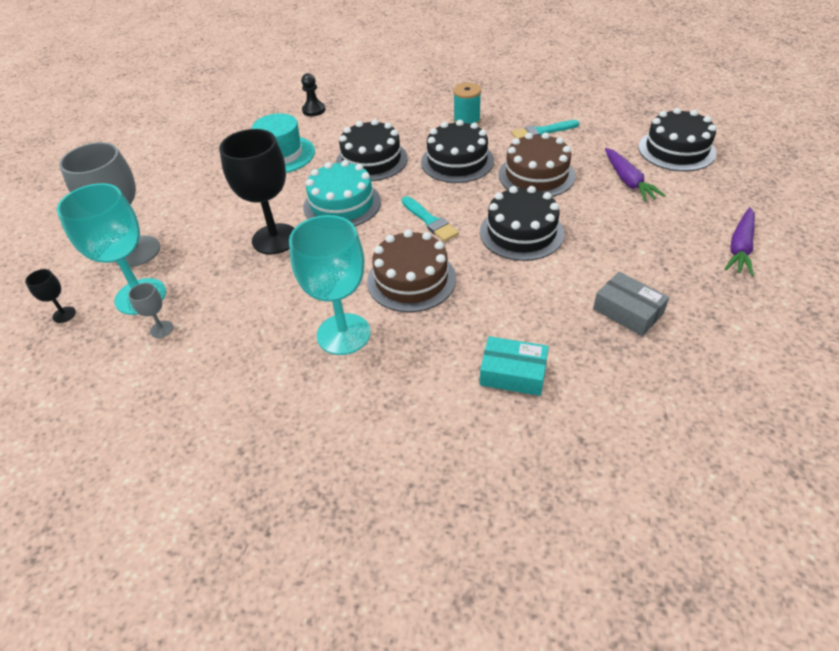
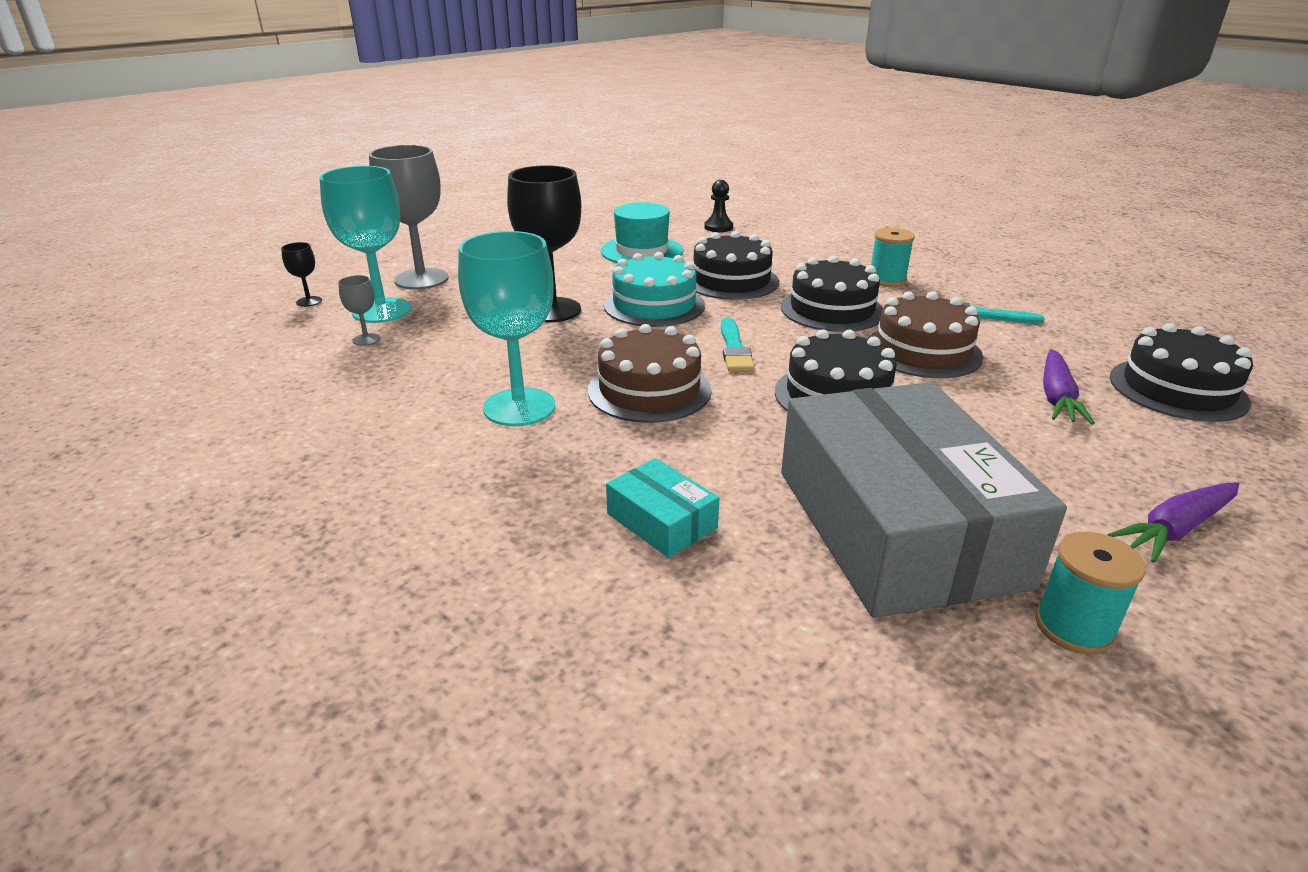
camera: 30 degrees right, 15 degrees down
grey box [593,272,669,336] -> grey box [781,382,1067,618], size x2.43
none -> turquoise spool [1035,532,1146,655]

